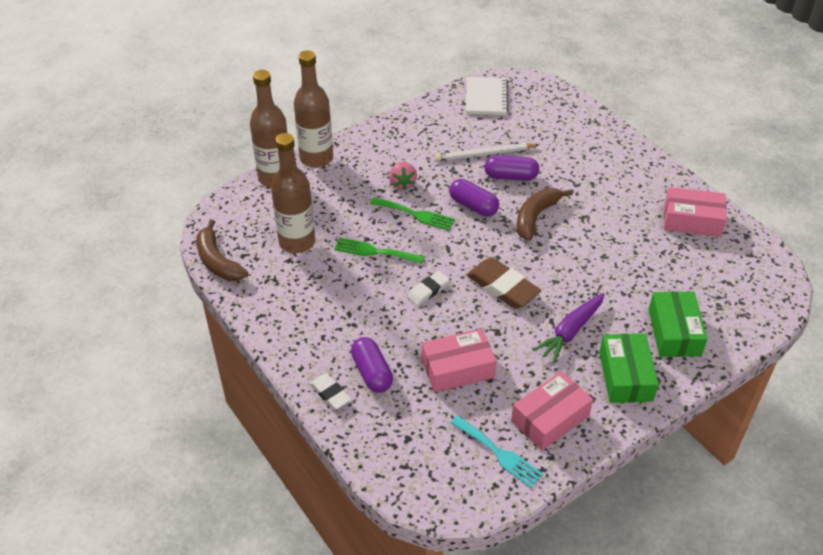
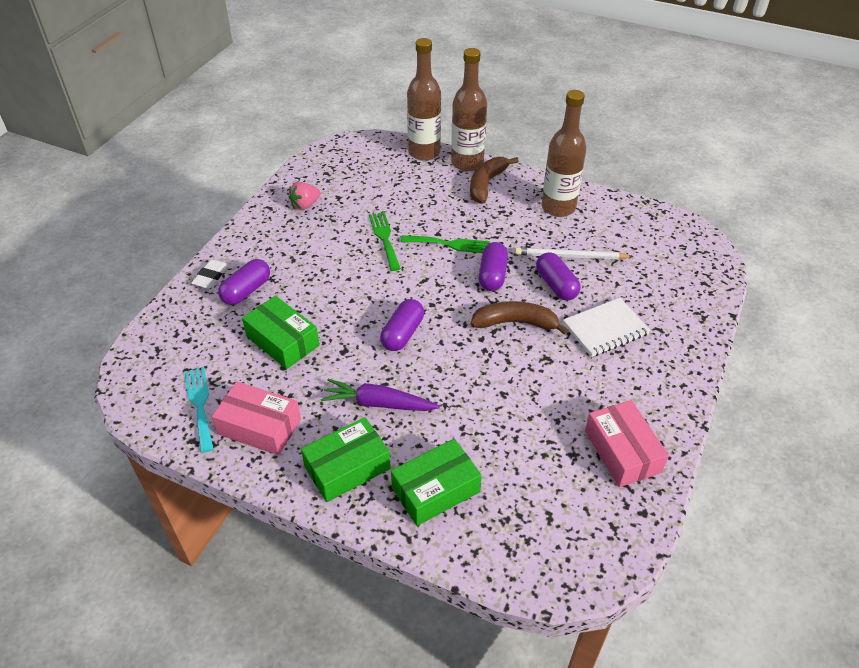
camera: 60 degrees right, 0 degrees up
brown banana [196,220,248,281] -> brown banana moved to [470,157,519,204]
brown bottle [271,133,315,253] -> brown bottle moved to [542,90,586,217]
green fork [370,198,455,231] -> green fork turned 75 degrees counterclockwise [401,235,490,253]
pink strawberry [389,162,417,190] -> pink strawberry moved to [289,182,321,210]
white eraser [407,271,450,306] -> none
pink box [422,328,496,392] -> green box [242,296,320,369]
white pencil [435,143,539,161] -> white pencil turned 45 degrees counterclockwise [515,247,633,260]
turquoise fork [451,415,543,488] -> turquoise fork turned 150 degrees clockwise [184,367,214,453]
white notebook [466,77,508,115] -> white notebook moved to [563,298,651,357]
brown eraser [466,257,541,309] -> purple capsule [380,299,424,351]

